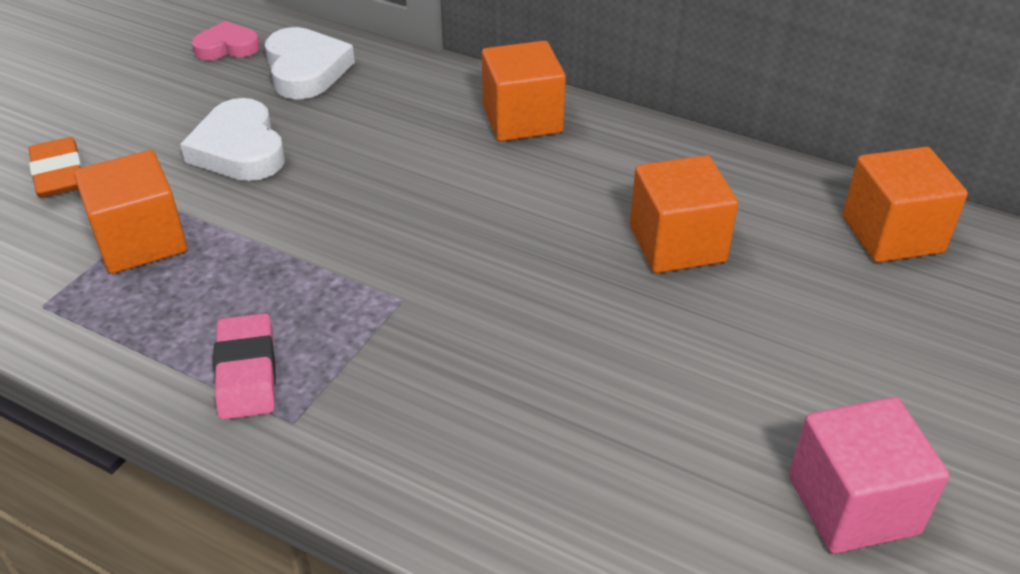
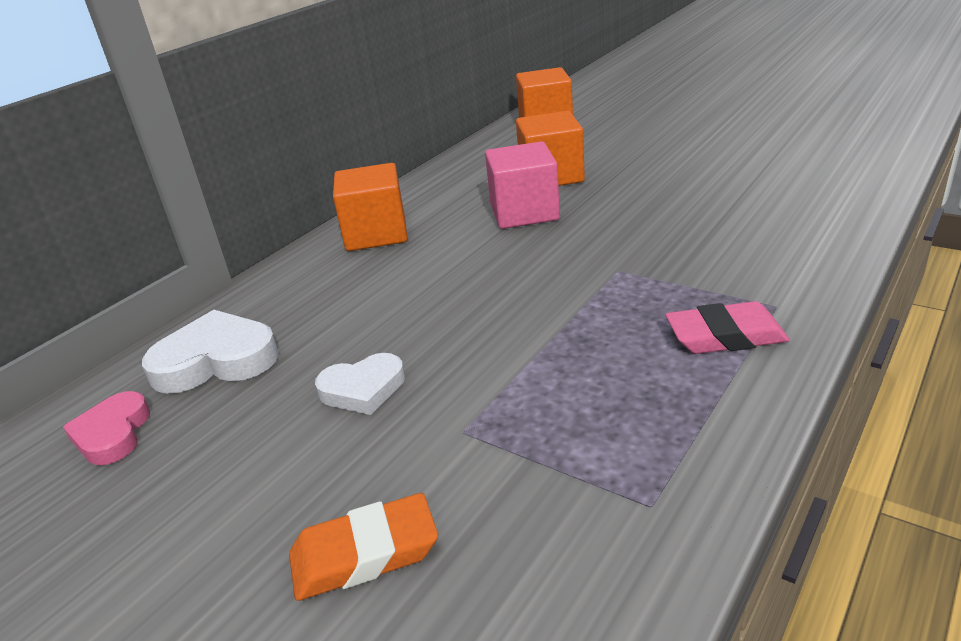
camera: 80 degrees left, 10 degrees down
orange cube [74,150,187,274] -> none
white heart [180,98,285,181] -> white heart [315,353,405,415], size x0.64
pink cube [789,397,949,554] -> pink cube moved to [485,141,560,229]

